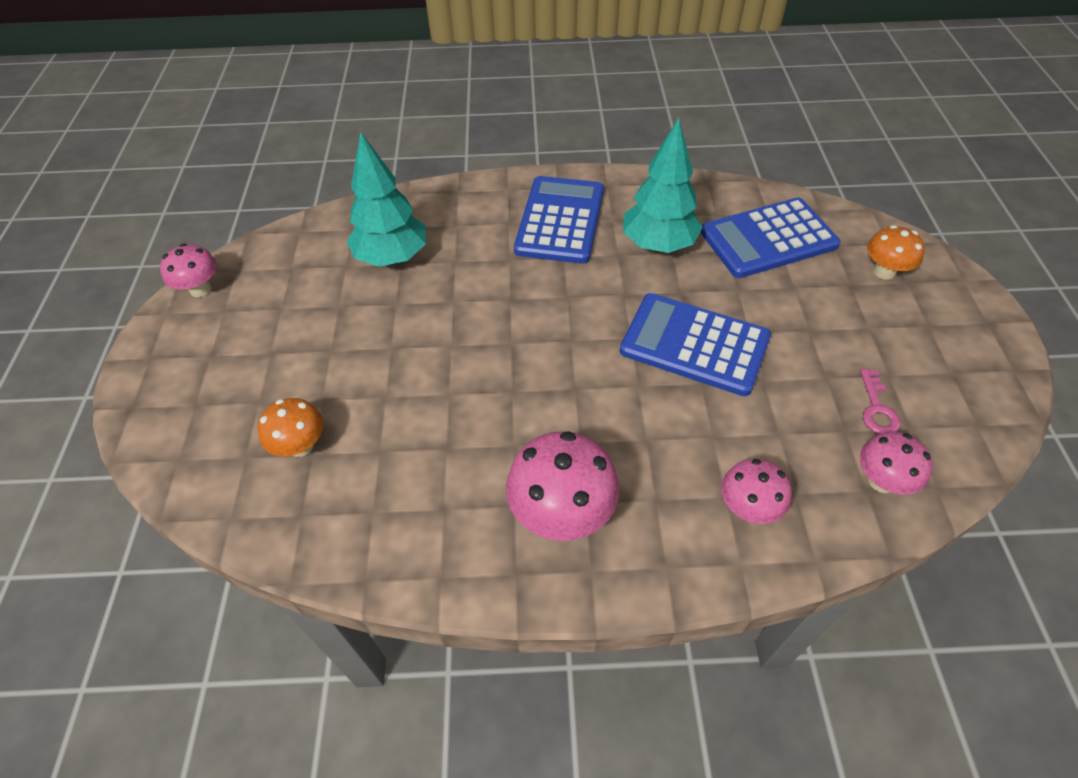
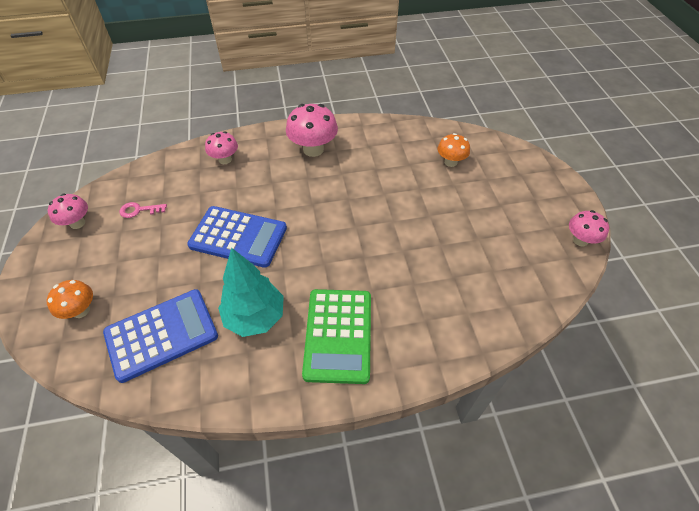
camera: 170 degrees right, 0 degrees up
turquoise tree [347,131,426,267] -> none
blue calculator [514,176,604,264] -> green calculator [302,289,371,384]
pink key [860,369,901,434] -> pink key turned 90 degrees counterclockwise [119,202,167,218]
pink mushroom [860,432,933,495] -> pink mushroom moved to [48,194,88,229]

